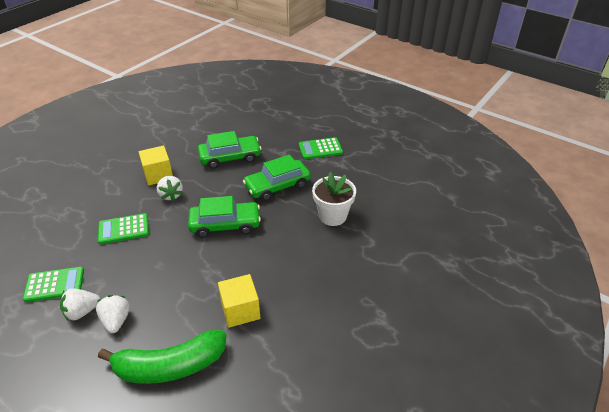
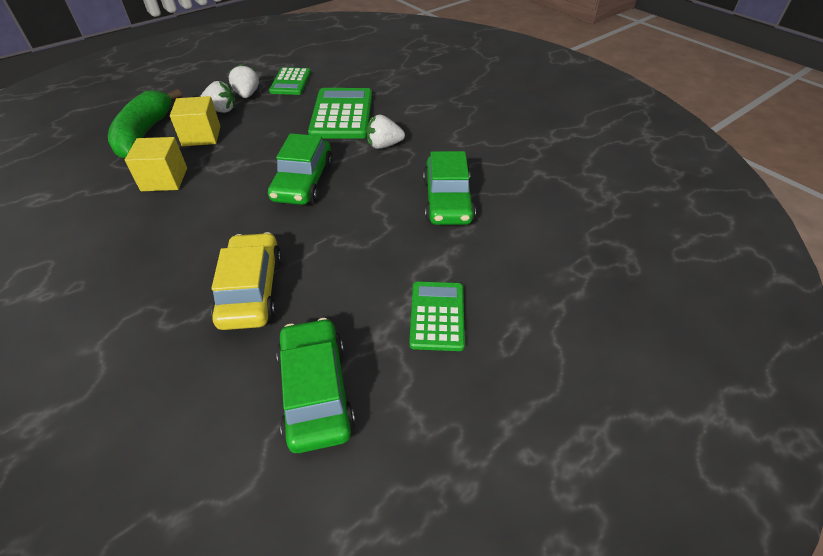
camera: 105 degrees right, 5 degrees up
green calculator [98,213,149,244] -> green calculator [308,88,372,139], size x1.62
yellow cube [139,145,173,186] -> yellow cube moved to [170,96,220,146]
green car [243,155,311,201] -> green car moved to [276,318,355,453]
white flower pot [312,172,356,226] -> yellow car [211,232,282,330]

